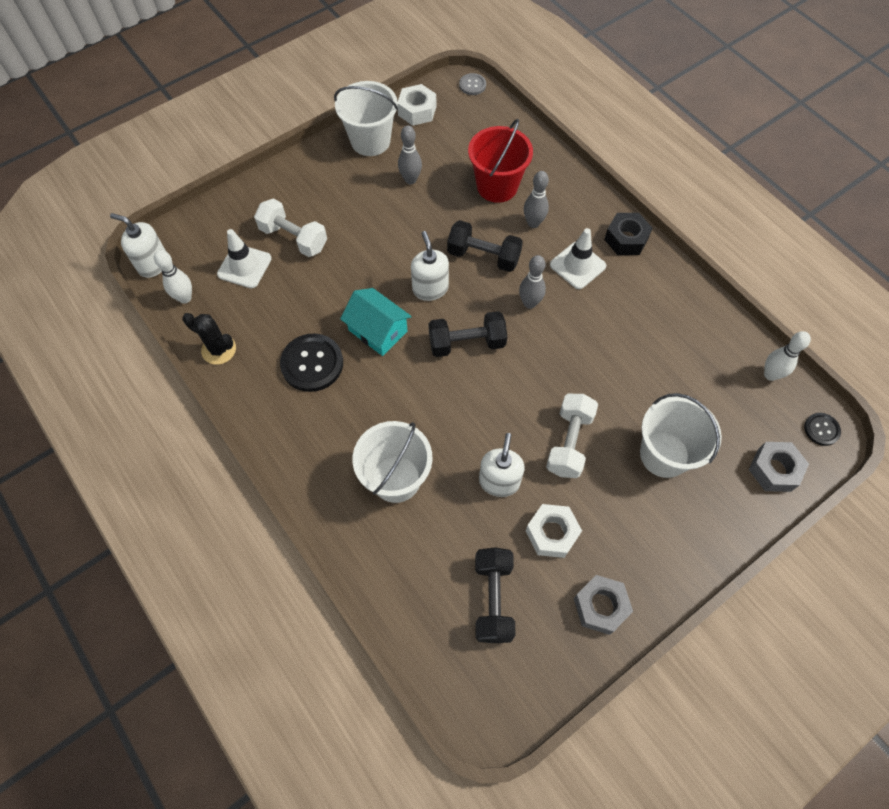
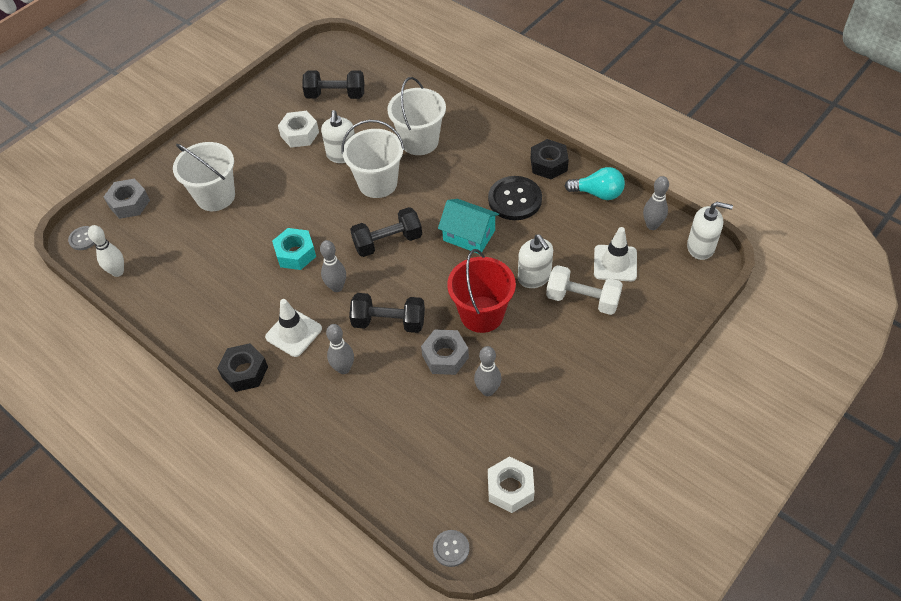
camera: 170 degrees right, 10 degrees down
white bowling pin [154,250,192,304] -> grey bowling pin [643,176,669,230]
black cactus [182,313,236,365] -> turquoise light bulb [565,167,625,200]
white bucket [334,81,398,156] -> white bucket moved to [342,120,404,198]
white soap dispenser [411,231,449,301] -> white soap dispenser moved to [518,235,553,288]
red bucket [468,118,533,203] -> red bucket moved to [447,249,516,333]
black dumbbell [475,547,516,643] -> black dumbbell turned 75 degrees counterclockwise [302,70,364,99]
white dumbbell [546,394,598,478] -> none
grey nut [574,575,633,635] -> grey nut moved to [421,329,469,375]
black button [804,413,841,446] -> grey button [68,226,95,250]
none -> turquoise nut [272,228,316,270]
none -> black nut [531,139,569,179]

